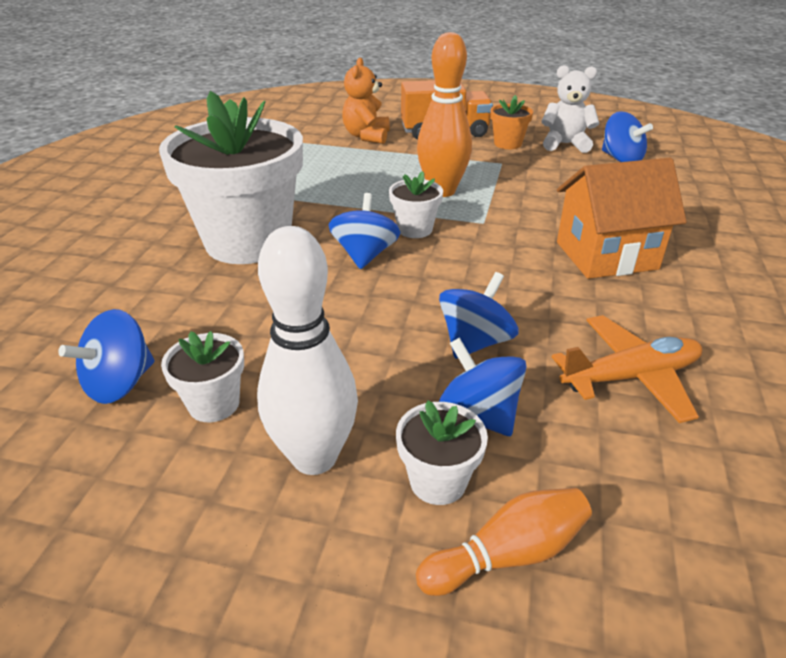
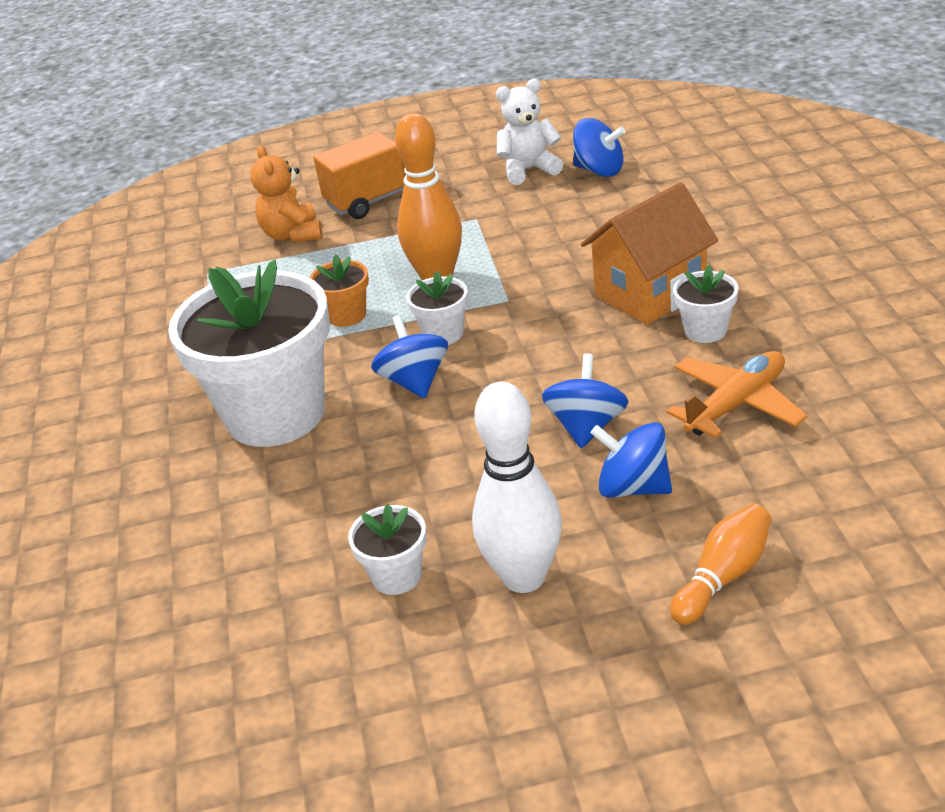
camera: 20 degrees left, 0 degrees up
blue spinning top [58,309,154,404] -> none
white flower pot [396,401,488,505] -> white flower pot moved to [673,265,738,343]
orange flower pot [490,95,533,149] -> orange flower pot moved to [310,254,369,327]

